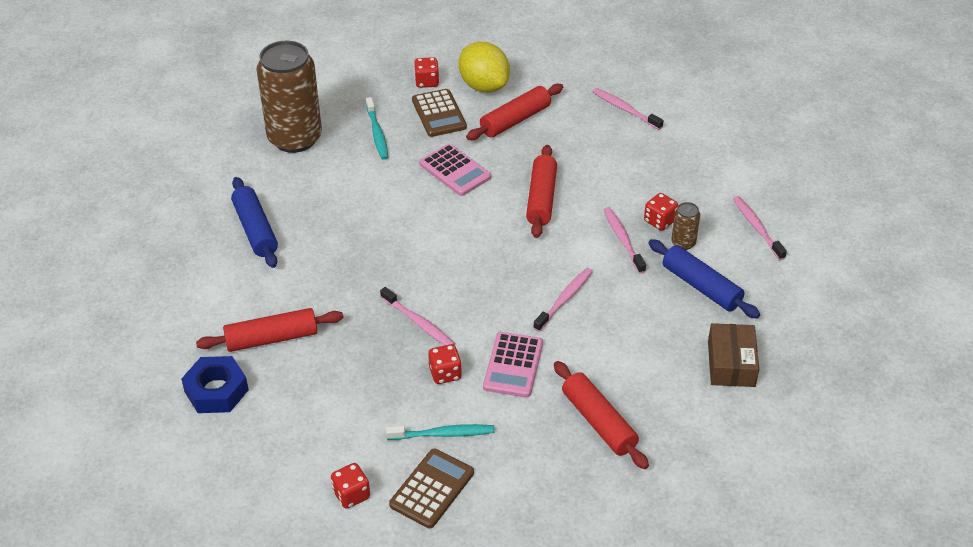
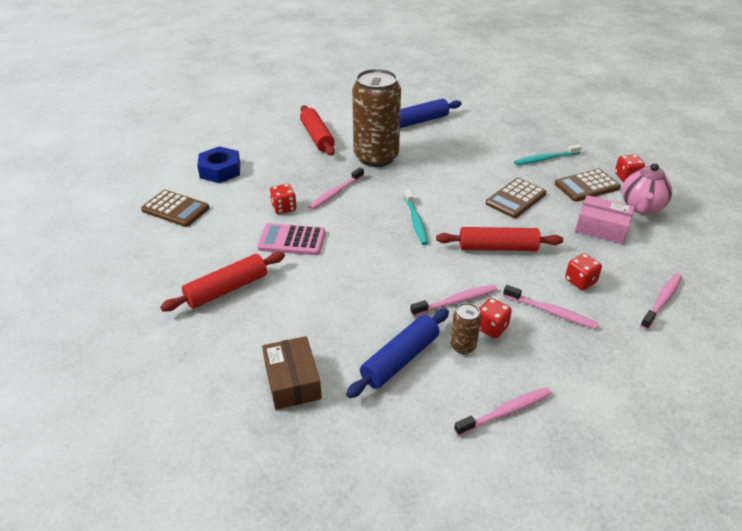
camera: 85 degrees right, 5 degrees down
blue nut [181,356,249,413] -> blue nut moved to [197,146,240,183]
brown can [256,41,322,153] -> brown can moved to [352,69,401,167]
red dice [331,463,370,509] -> red dice moved to [565,253,602,290]
turquoise toothbrush [386,424,494,440] -> turquoise toothbrush moved to [404,189,428,245]
pink calculator [420,144,491,196] -> brown calculator [486,178,546,218]
yellow lemon [459,42,510,92] -> pink teapot [622,163,672,214]
red rolling pin [466,84,563,140] -> pink box [575,195,635,244]
pink toothbrush [533,268,593,332] -> pink toothbrush moved to [503,285,598,329]
brown box [708,323,759,387] -> brown box turned 75 degrees clockwise [262,336,322,410]

